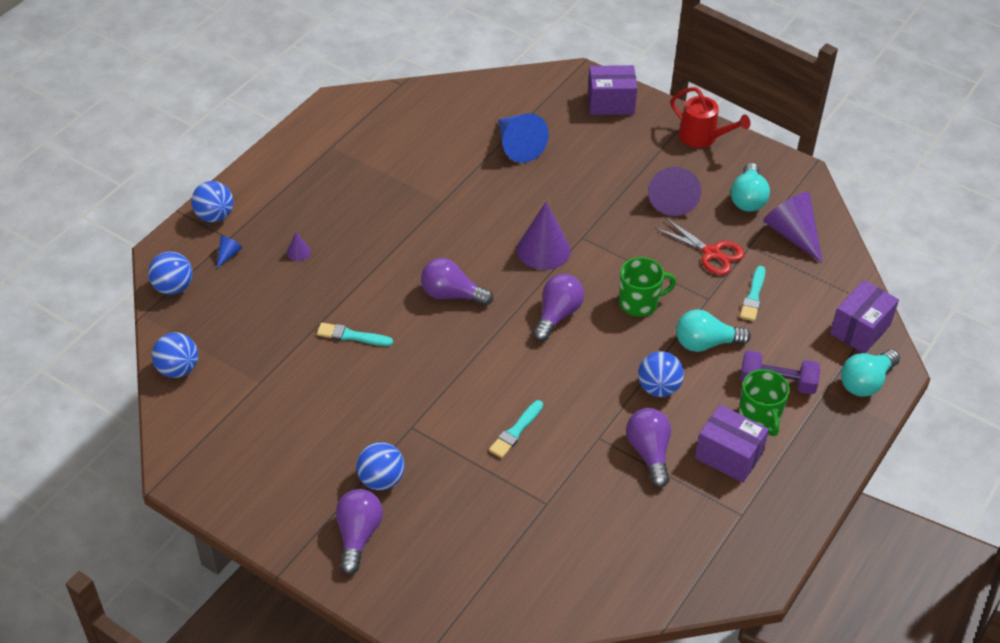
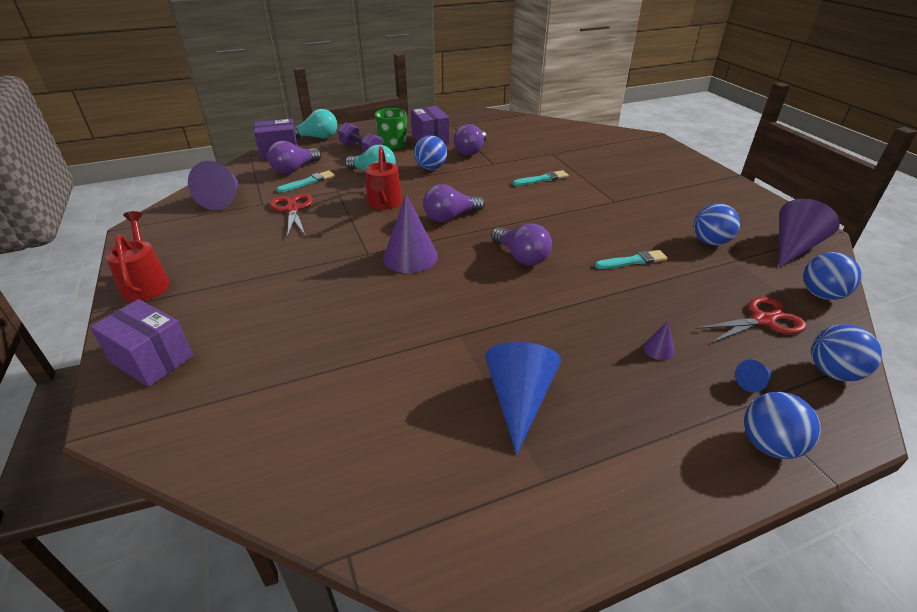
camera: 145 degrees left, 10 degrees down
turquoise brush [317,323,393,346] -> turquoise brush turned 60 degrees counterclockwise [595,250,668,269]
purple light bulb [336,489,383,575] -> purple light bulb moved to [267,141,321,174]
blue ball [356,442,405,490] -> blue ball moved to [694,203,740,246]
blue cone [498,113,549,163] -> blue cone moved to [485,342,561,455]
green mug [619,257,676,317] -> red watering can [365,146,402,210]
purple cone [648,167,701,216] -> purple cone moved to [779,199,840,268]
turquoise light bulb [731,163,770,212] -> none
none -> red scissors [696,297,806,344]

